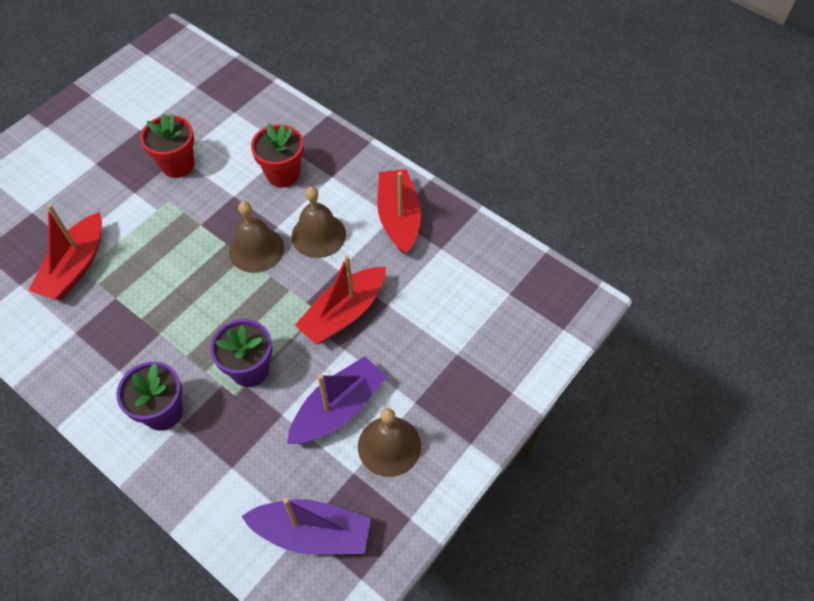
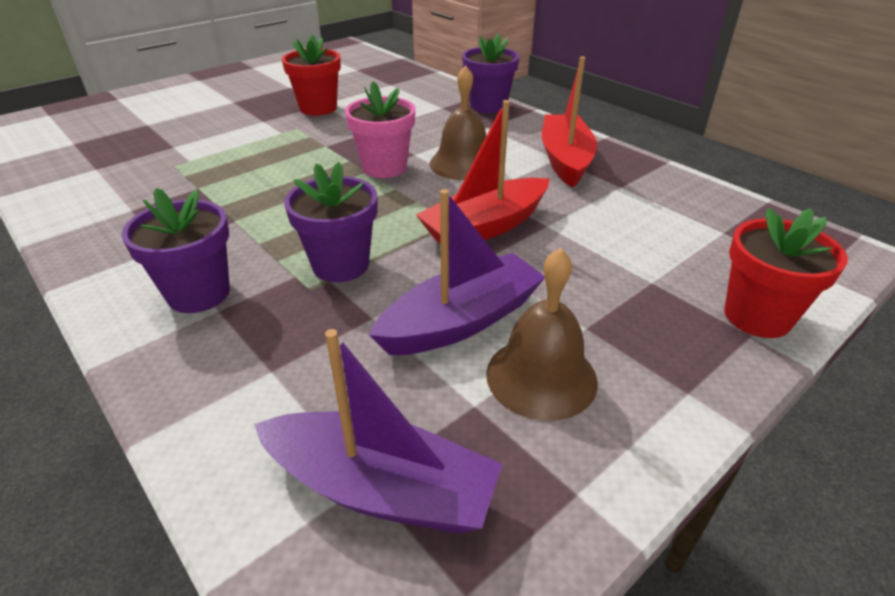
camera: 10 degrees right, 20 degrees down
red boat [28,204,102,300] -> none
brown bell [229,201,284,273] -> pink flower pot [345,81,415,178]
red flower pot [251,124,304,188] -> red flower pot moved to [724,208,848,338]
none -> purple flower pot [462,33,520,114]

